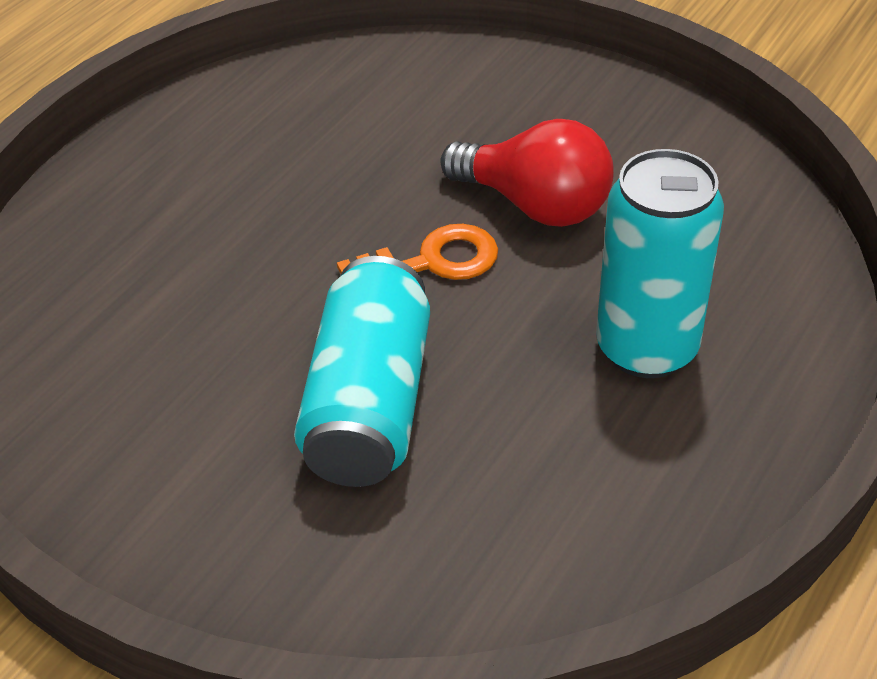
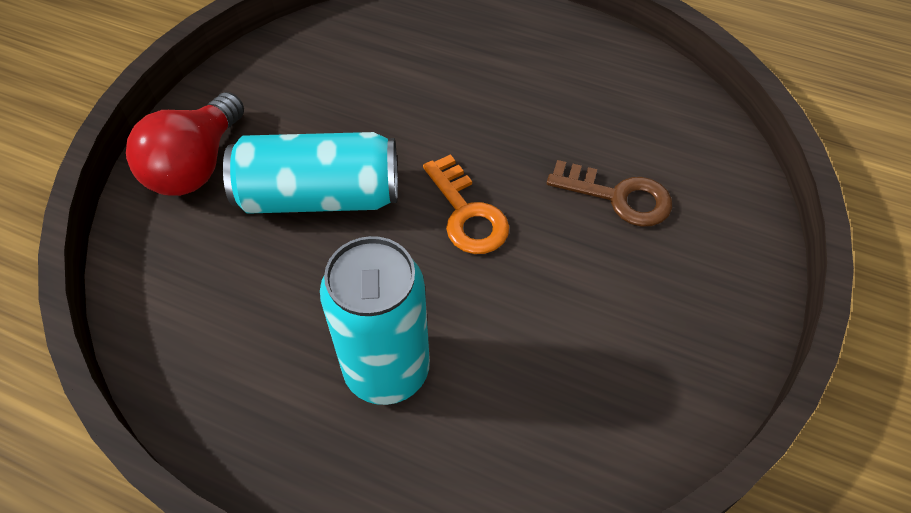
camera: 80 degrees right, 10 degrees up
red light bulb [440,119,614,227] -> red light bulb moved to [126,92,244,196]
none -> brown key [547,160,672,227]

